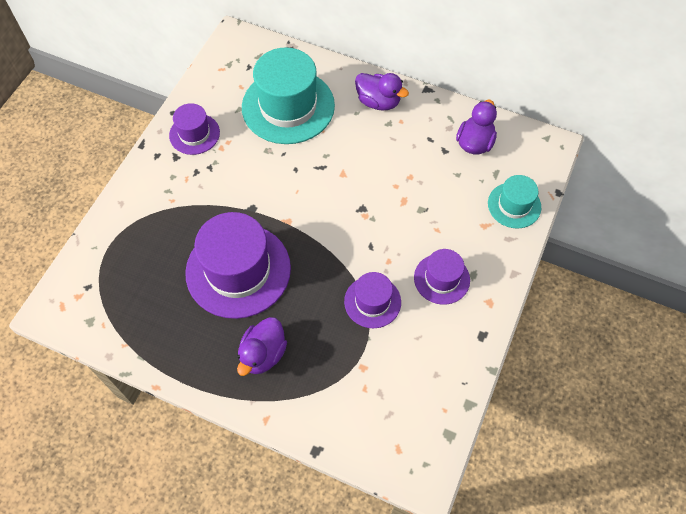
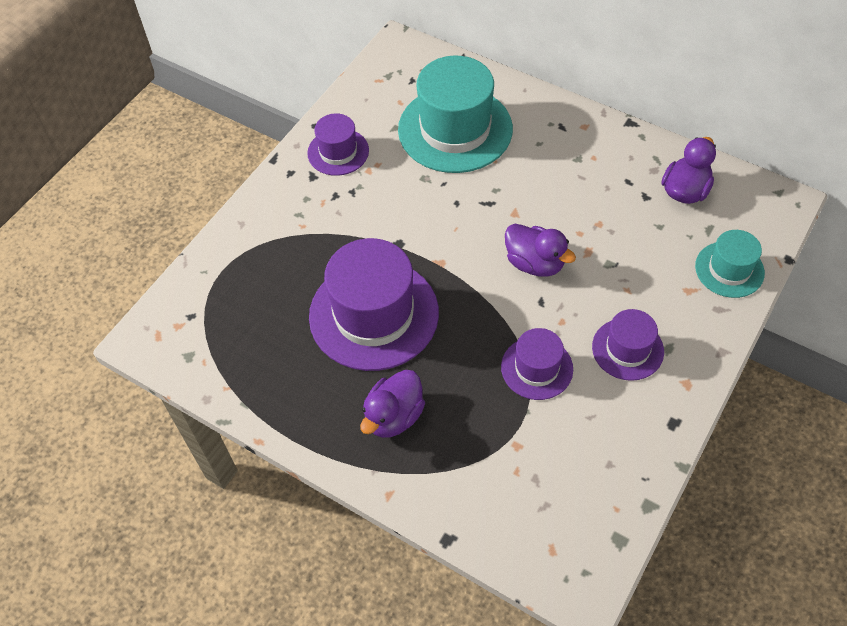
camera: 10 degrees right, 5 degrees down
purple duck [355,73,409,111] -> purple duck moved to [505,224,576,277]

